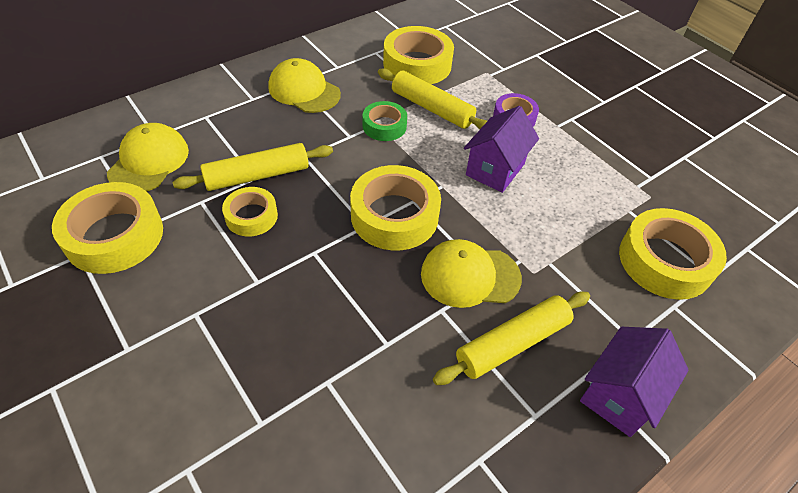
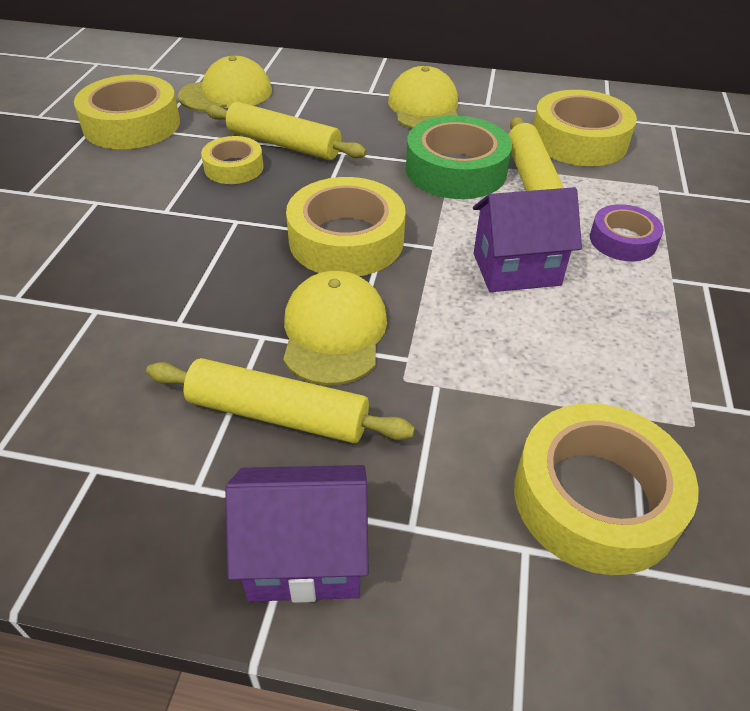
camera: 50 degrees right, 5 degrees down
green tape [363,101,407,141] -> green tape [406,116,512,199], size x1.74
yellow cap [421,239,522,308] -> yellow cap turned 45 degrees clockwise [283,271,387,385]

